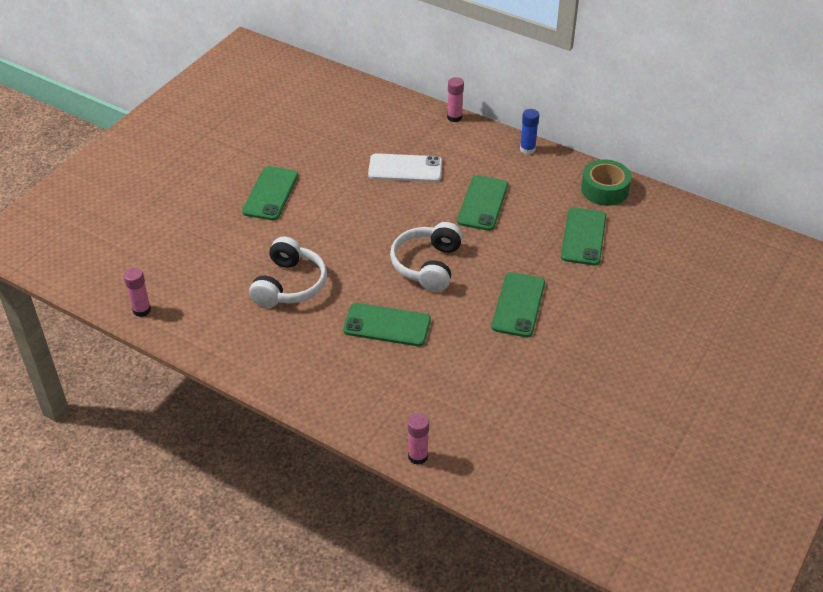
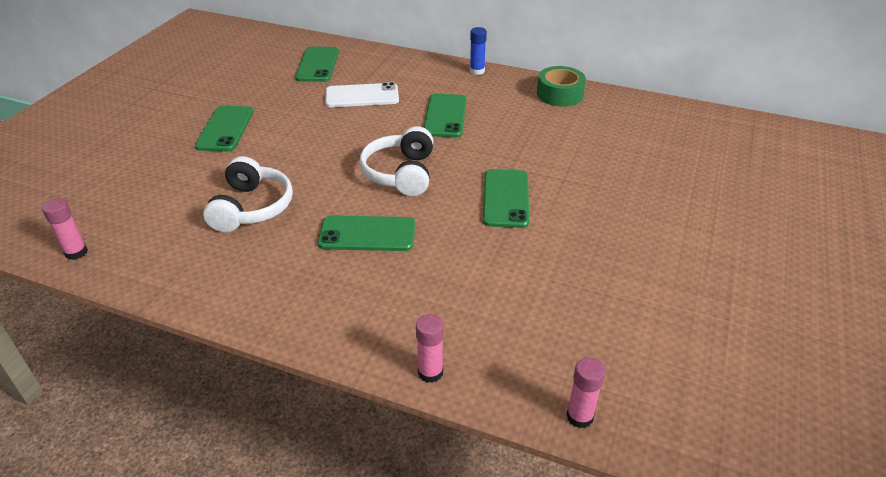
camera: 10 degrees left, 5 degrees down
pink glue stick [447,77,464,122] -> pink glue stick moved to [566,357,605,428]
green phone [561,208,606,266] -> green phone moved to [295,47,339,82]

